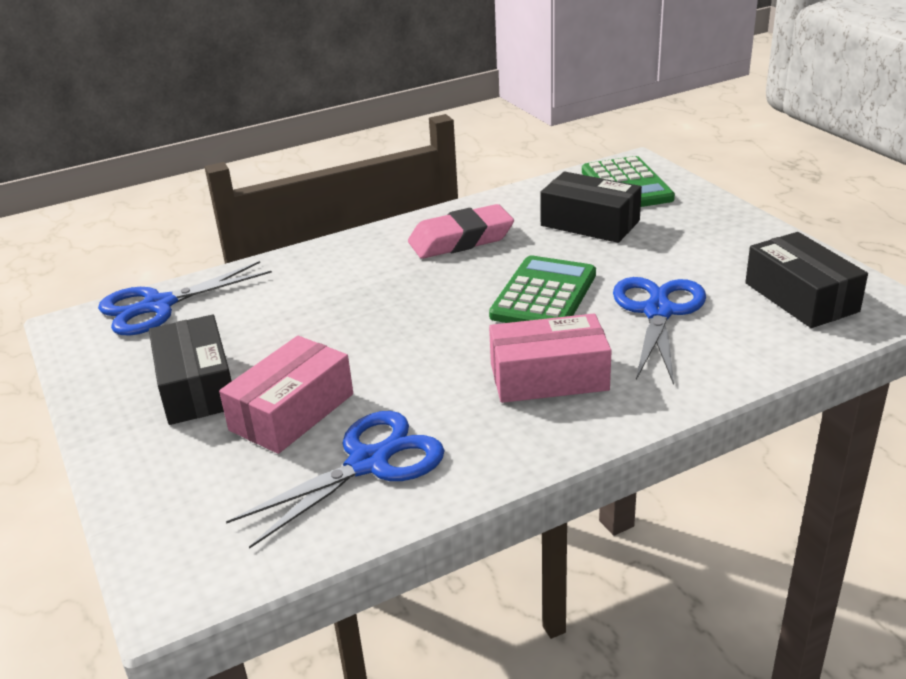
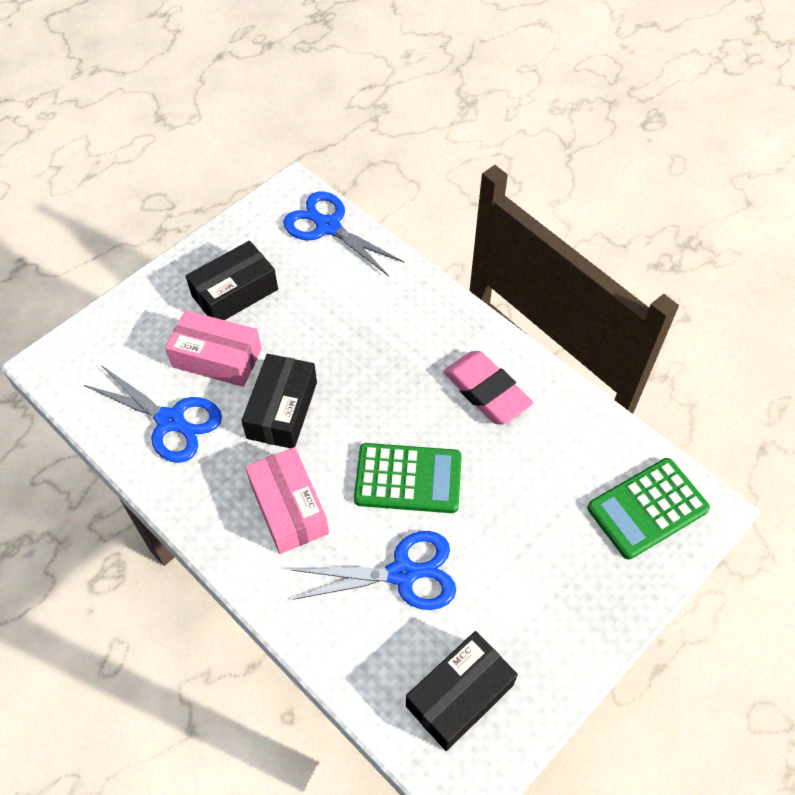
camera: 70 degrees right, 25 degrees up
black box [540,171,642,243] -> black box moved to [241,354,317,448]

